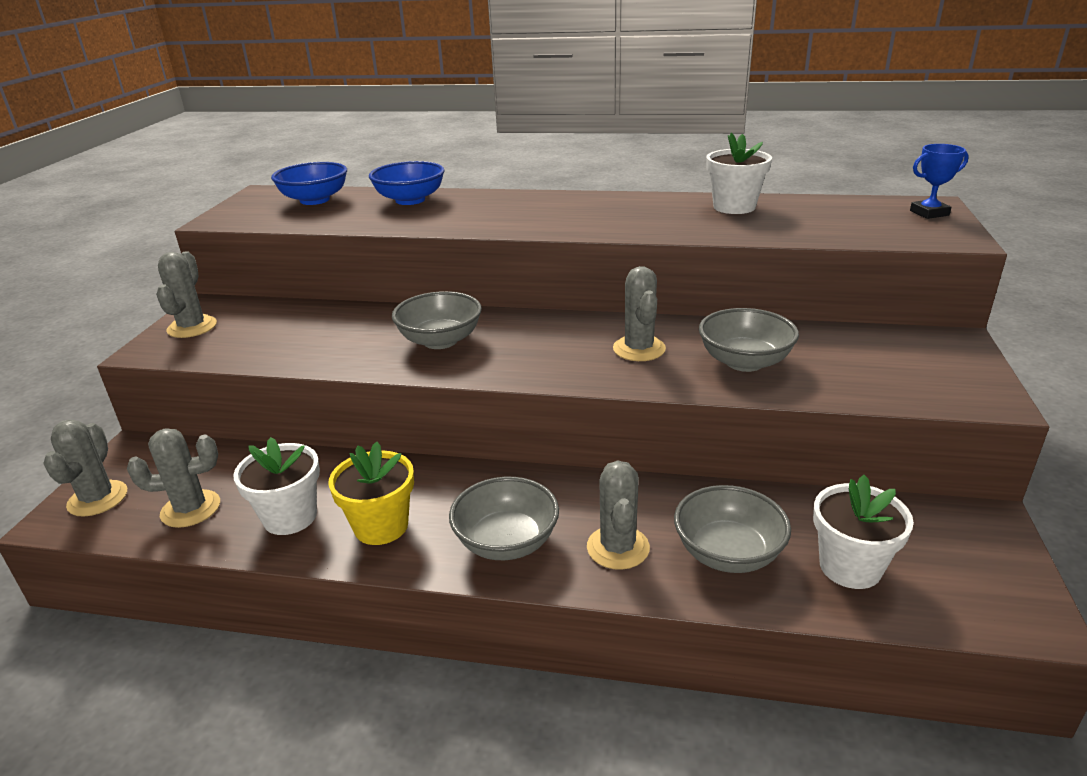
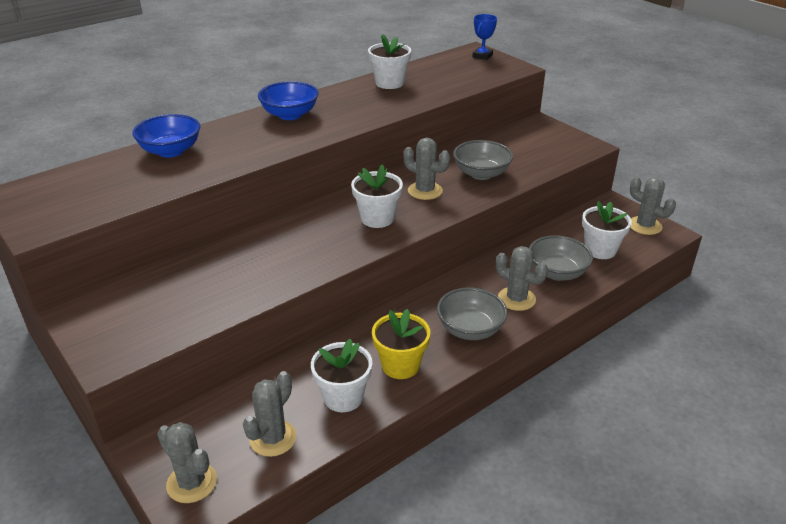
camera: 50 degrees left, 5 degrees up
grey cactus [156,251,217,338] -> grey cactus moved to [630,177,676,235]
blue bowl [271,162,347,205] -> blue bowl moved to [258,81,318,120]
grey bowl [392,291,482,349] -> none
none -> white flower pot [351,164,403,228]

